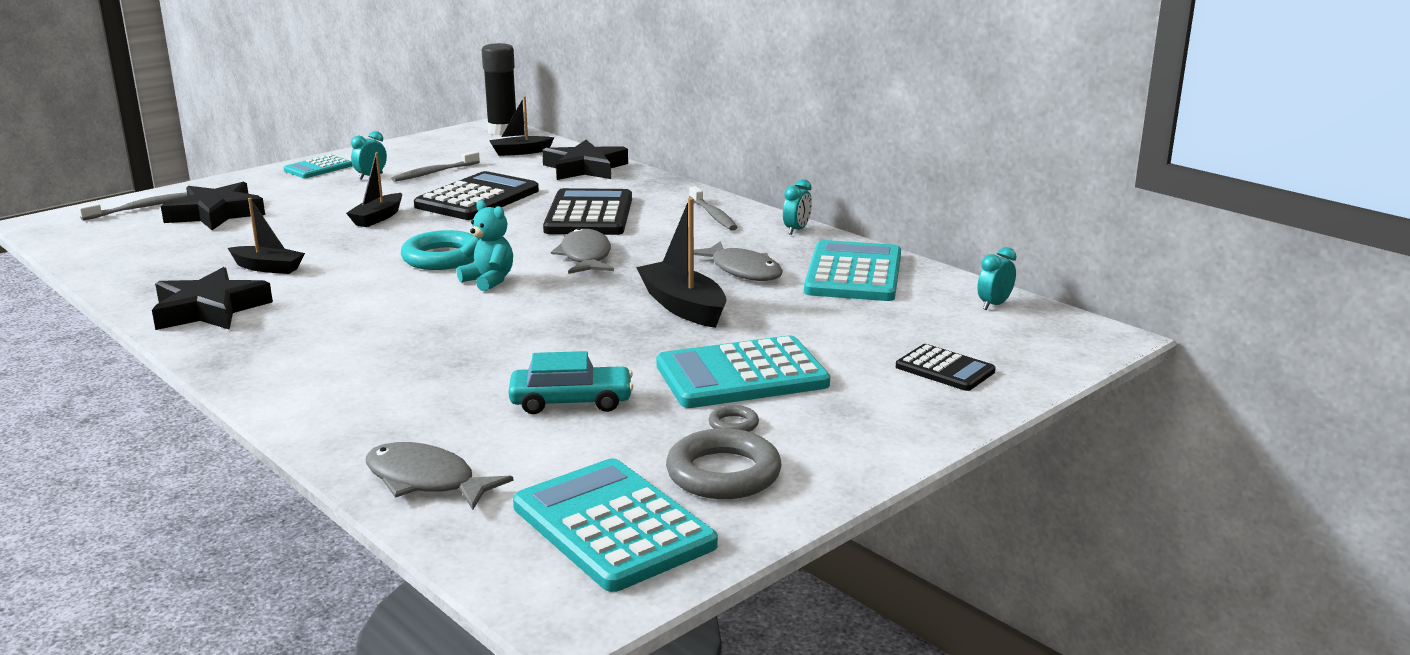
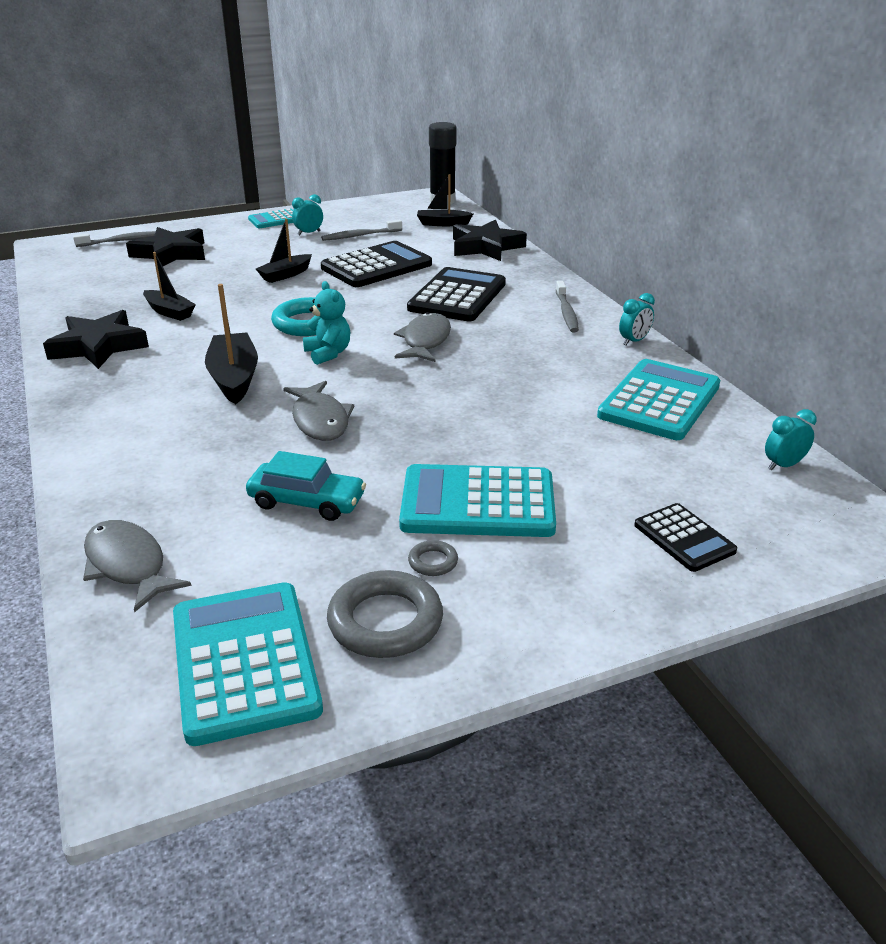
camera: 20 degrees right, 10 degrees up
black boat [636,198,726,328] -> black boat moved to [205,284,258,404]
grey fish [694,241,783,281] -> grey fish moved to [283,381,354,441]

